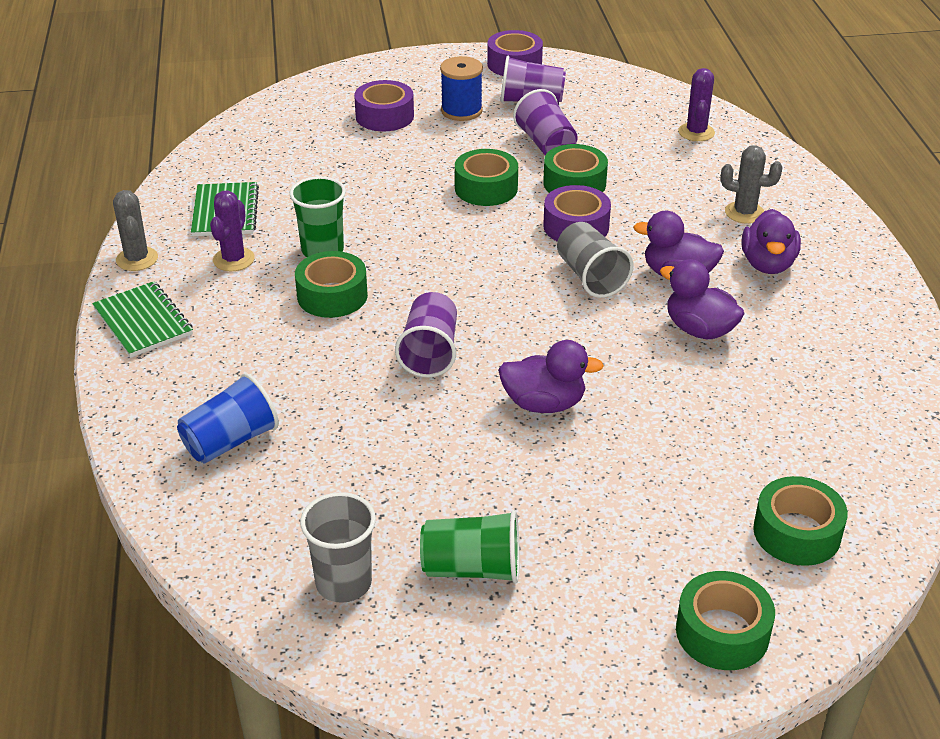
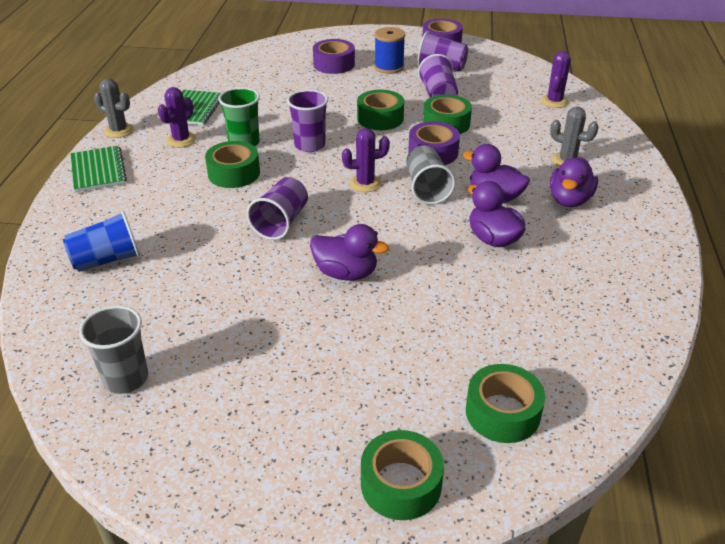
camera: 15 degrees right, 0 degrees up
grey cactus [113,190,158,271] -> grey cactus turned 60 degrees counterclockwise [94,78,134,138]
green cup [420,510,520,583] -> none
none -> purple cup [287,90,328,152]
none -> purple cactus [342,128,390,192]

